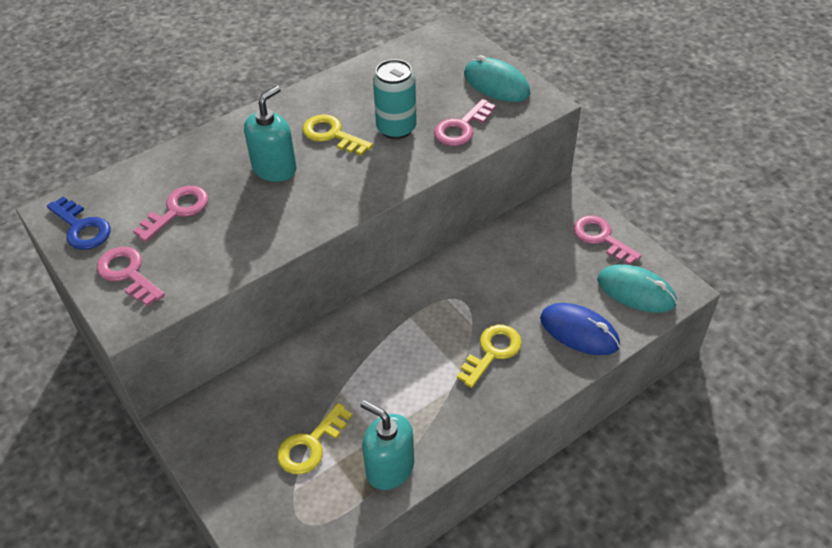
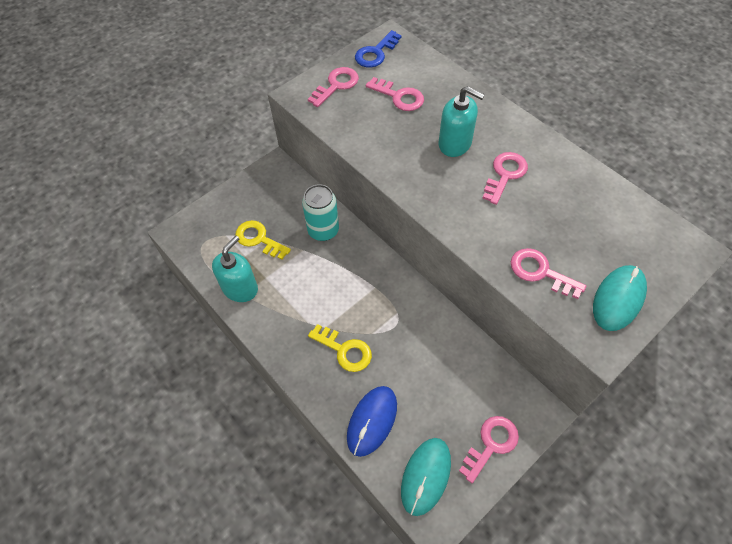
camera: 85 degrees right, 10 degrees up
yellow key [303,114,373,156] -> pink key [483,152,528,205]
turquoise can [373,59,417,139] -> turquoise can moved to [302,184,339,241]

